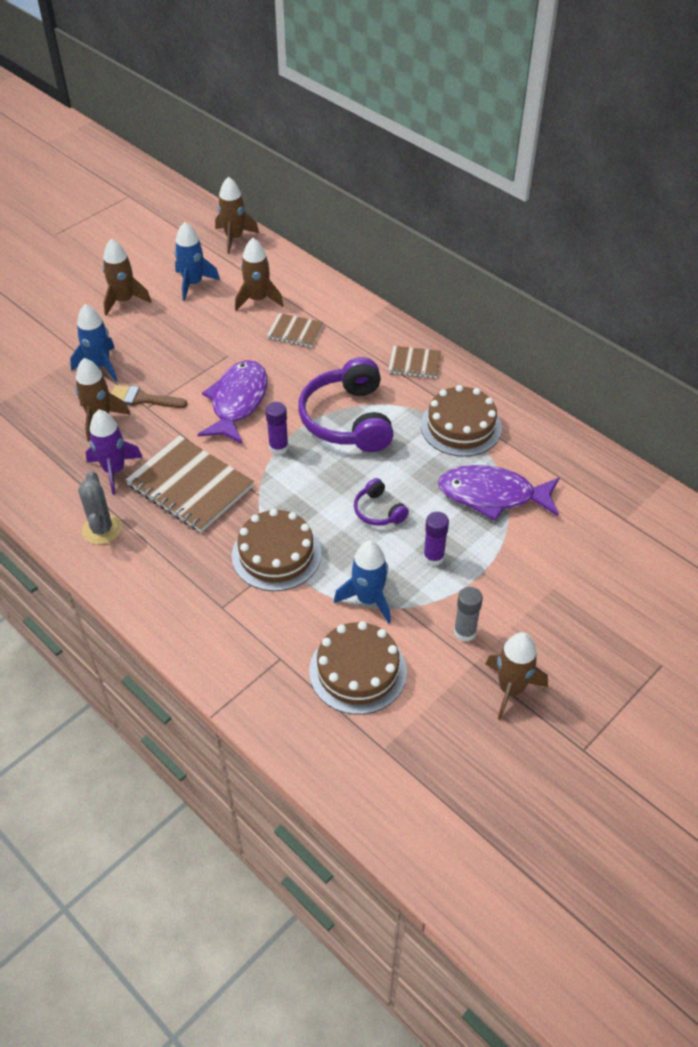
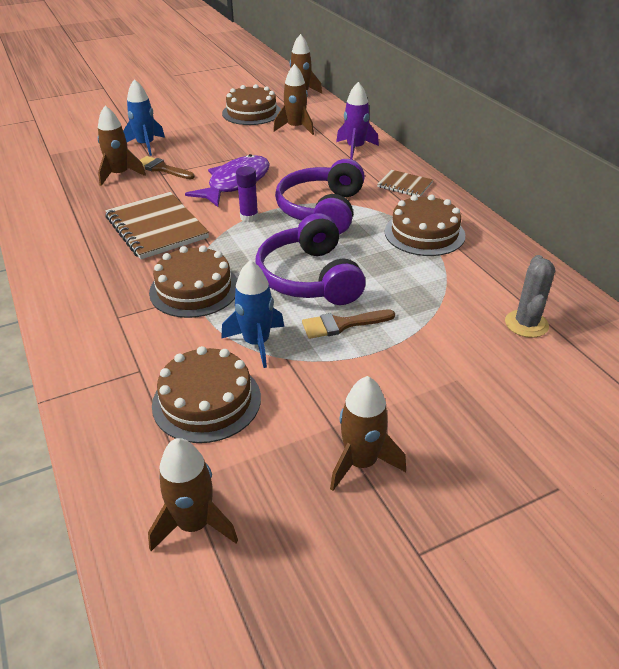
camera: 20 degrees right, 10 degrees down
grey cactus [78,471,122,545] -> grey cactus moved to [505,255,555,338]
purple rocket [86,410,143,495] -> purple rocket moved to [336,82,379,159]
brown rocket [103,239,151,316] -> brown rocket moved to [148,438,238,551]
blue rocket [174,222,220,301] -> brown cake [222,84,281,125]
brown notebook [267,313,324,347] -> none
purple headphones [354,478,409,526] -> purple headphones [255,213,366,305], size x2.11
purple glue stick [423,512,449,566] -> brown brush [302,310,395,339]
purple fish [438,465,560,521] -> none
grey glue stick [454,587,483,642] -> none

